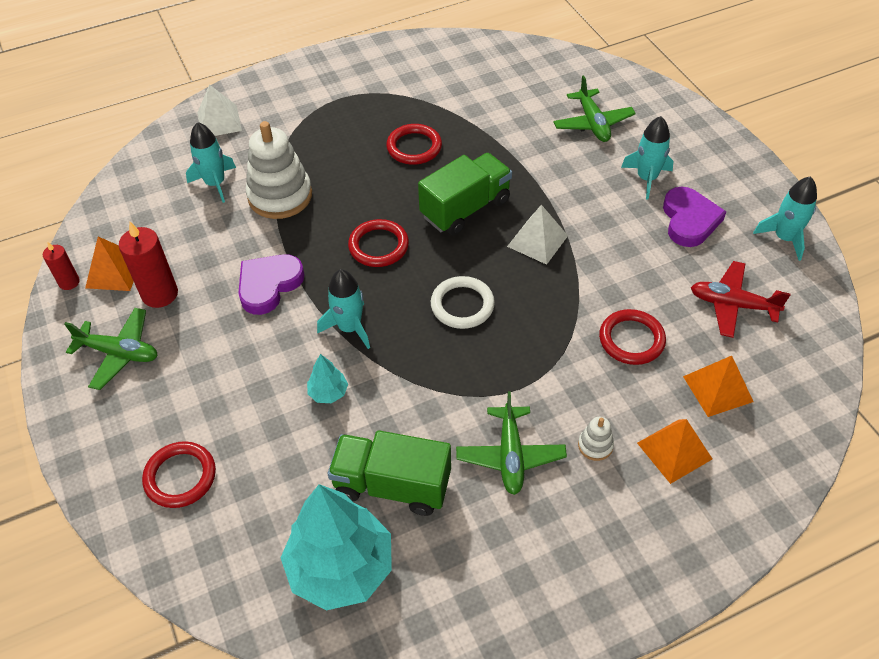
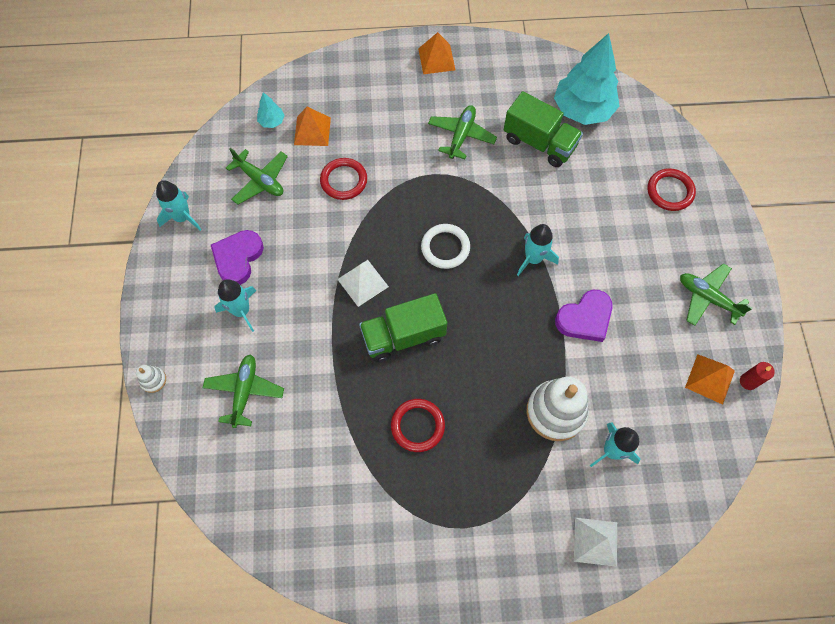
camera: 160 degrees left, 15 degrees up
red candle [119,222,178,308] -> none
turquoise tree [307,354,348,403] -> turquoise tree moved to [257,92,285,128]
red ring [348,219,409,267] -> none
white stacking toy [578,417,614,461] -> white stacking toy moved to [136,365,166,393]
orange pyramid [637,419,712,484] -> orange pyramid moved to [418,32,456,74]
red plane [691,261,790,338] -> green plane [226,148,288,205]

